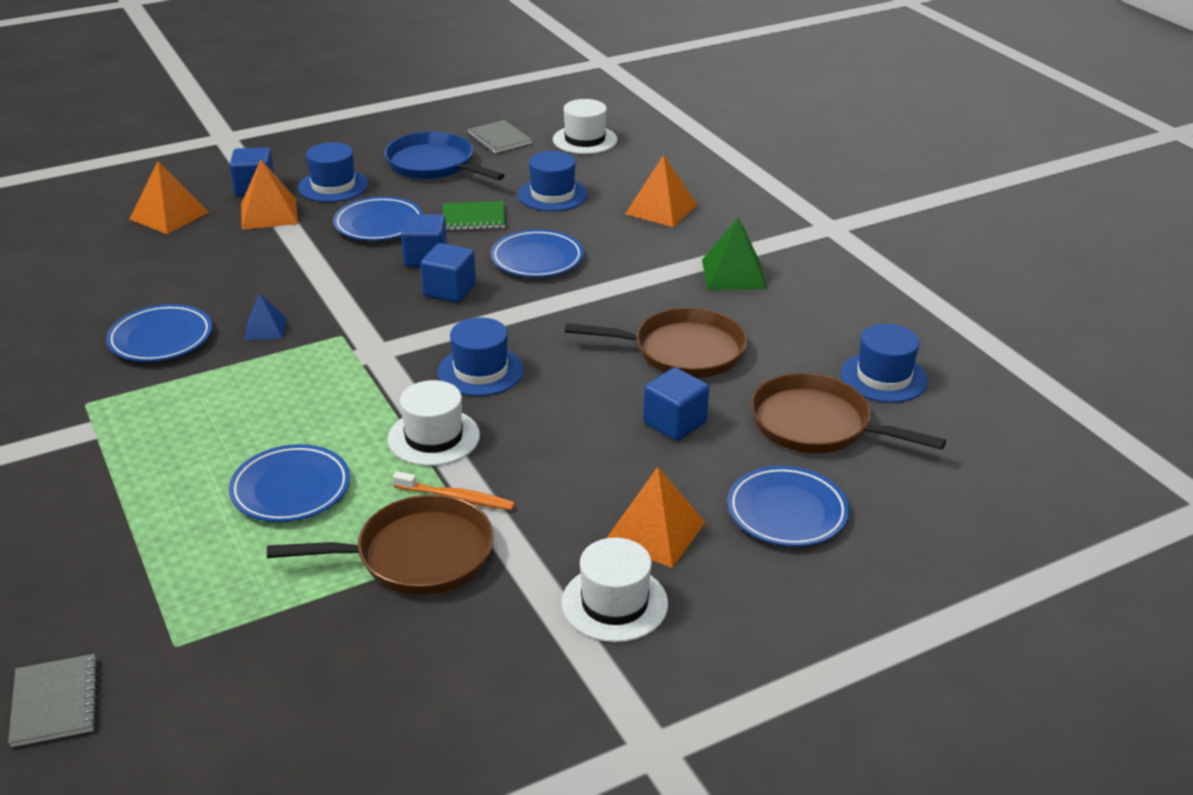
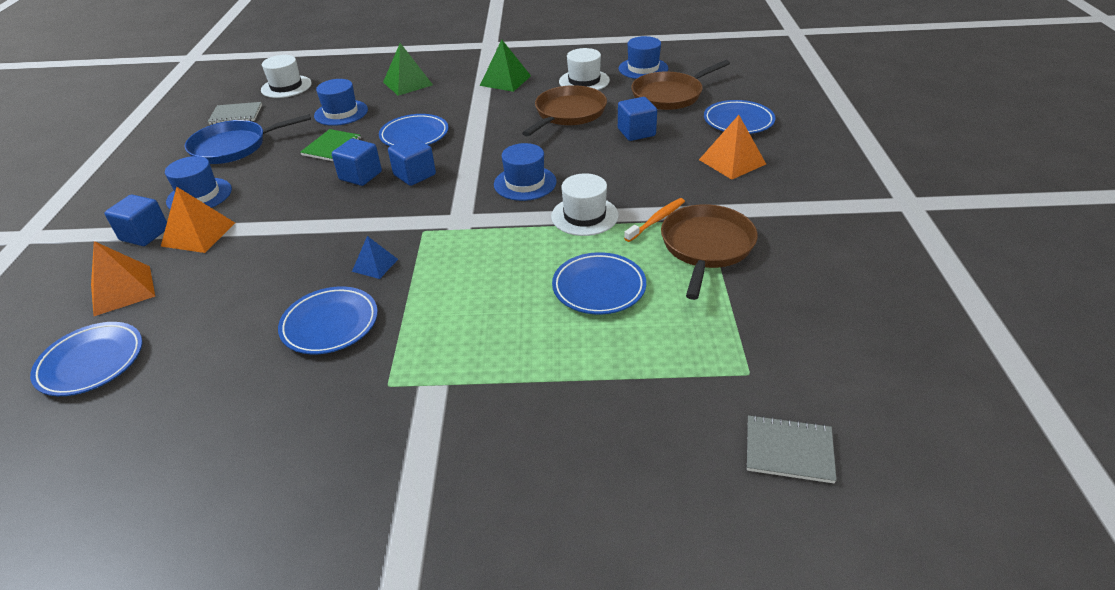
camera: 60 degrees left, 5 degrees up
blue plate [333,197,423,241] -> blue plate moved to [30,322,142,396]
white hat [561,538,668,642] -> white hat moved to [559,48,610,90]
orange pyramid [625,155,697,227] -> green pyramid [383,43,433,96]

